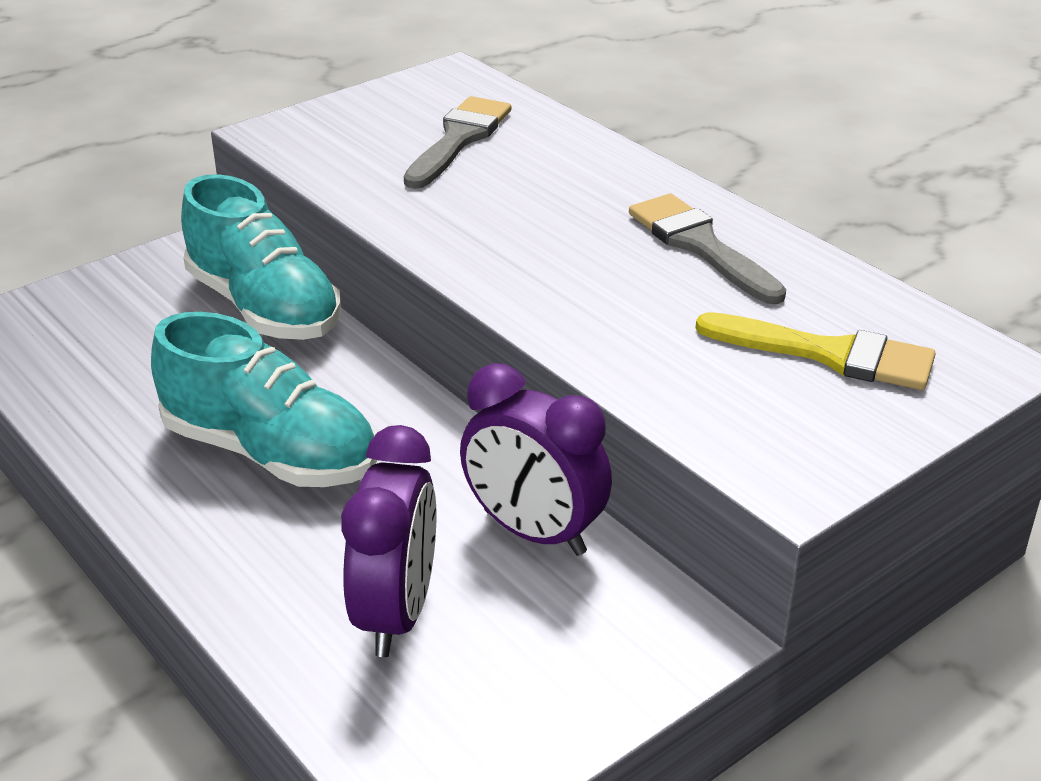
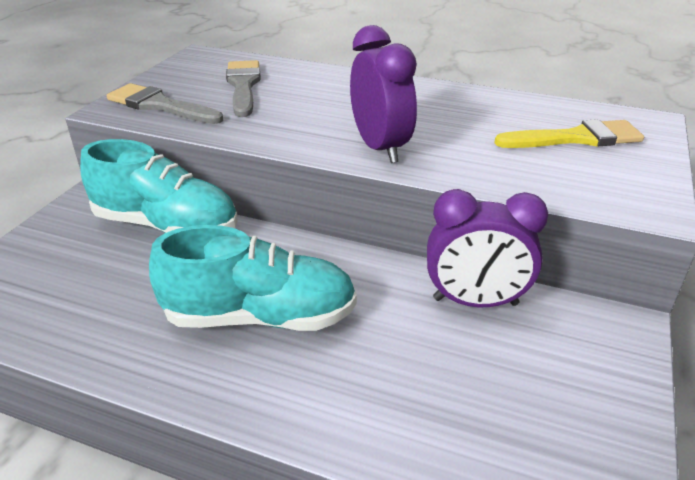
camera: 30 degrees left, 0 degrees up
purple clock [341,425,436,657] -> purple clock moved to [350,25,417,163]
grey brush [629,194,786,304] -> grey brush moved to [107,83,223,124]

